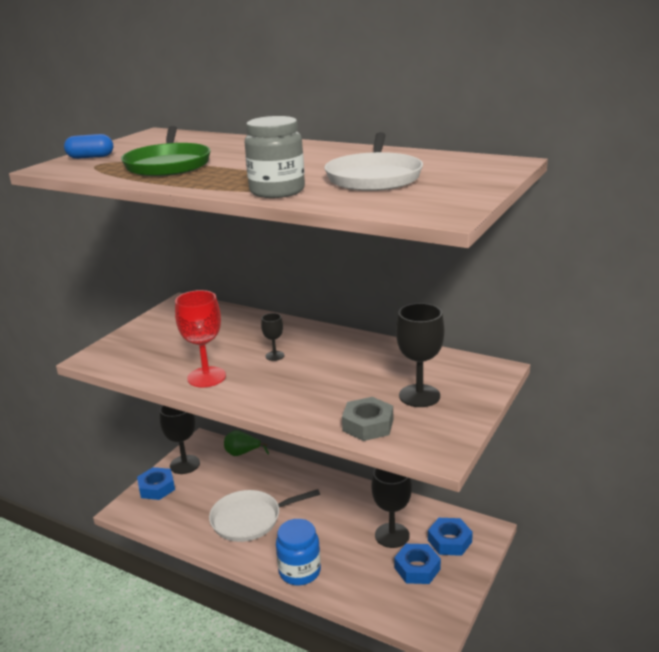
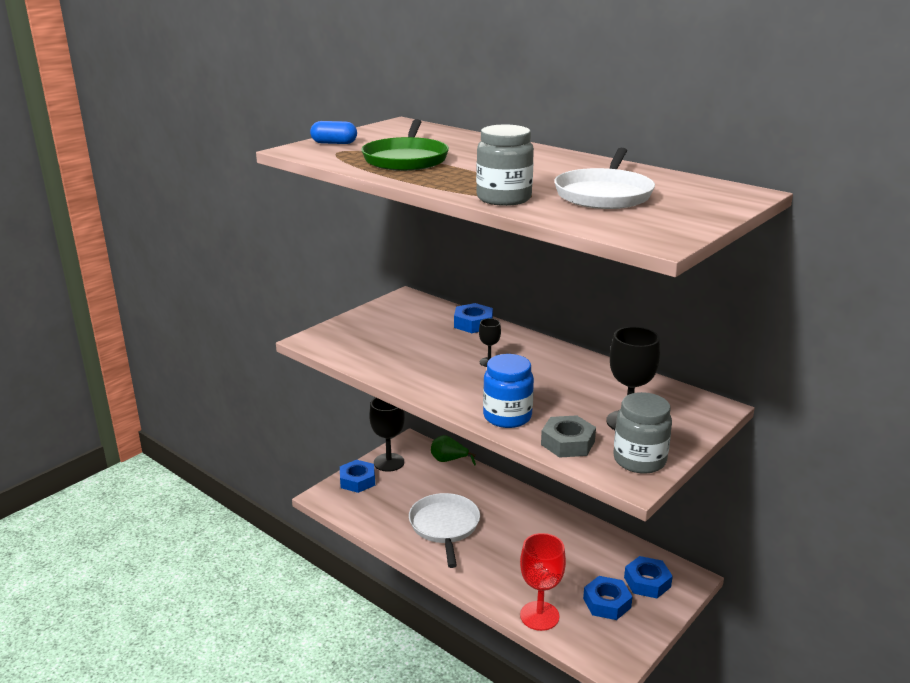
camera: 10 degrees right, 0 degrees up
red goblet [175,290,226,387] -> red goblet moved to [520,533,566,631]
white pan [209,489,320,542] -> white pan turned 90 degrees clockwise [409,493,480,568]
blue jar [276,519,321,585] -> blue jar moved to [483,354,534,428]
black goblet [372,468,412,548] -> none
none -> blue nut [454,303,493,333]
none -> grey jar [613,392,672,474]

